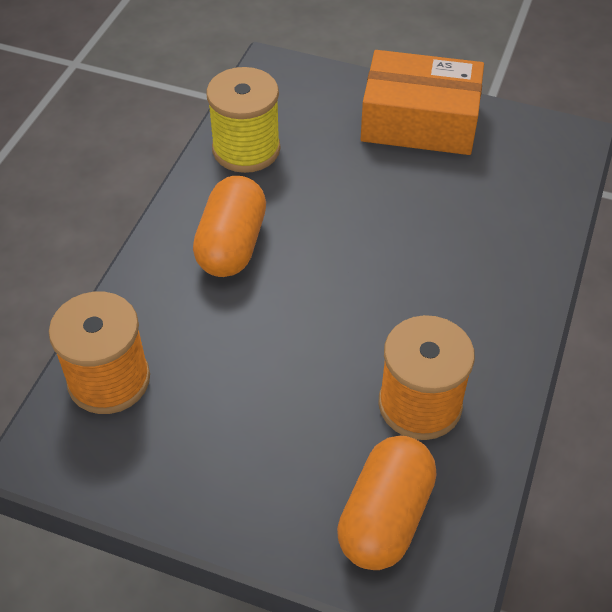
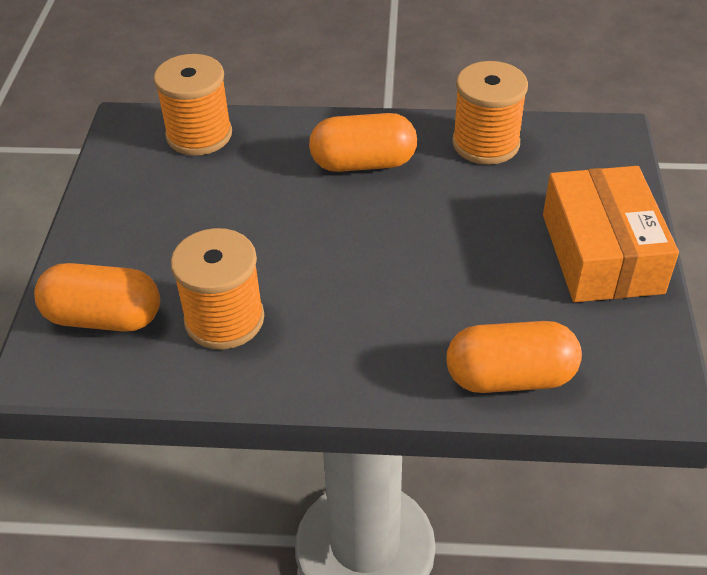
camera: 75 degrees right, 5 degrees down
yellow spool [206,67,280,173] -> orange spool [452,61,528,165]
none -> orange capsule [446,321,582,393]

